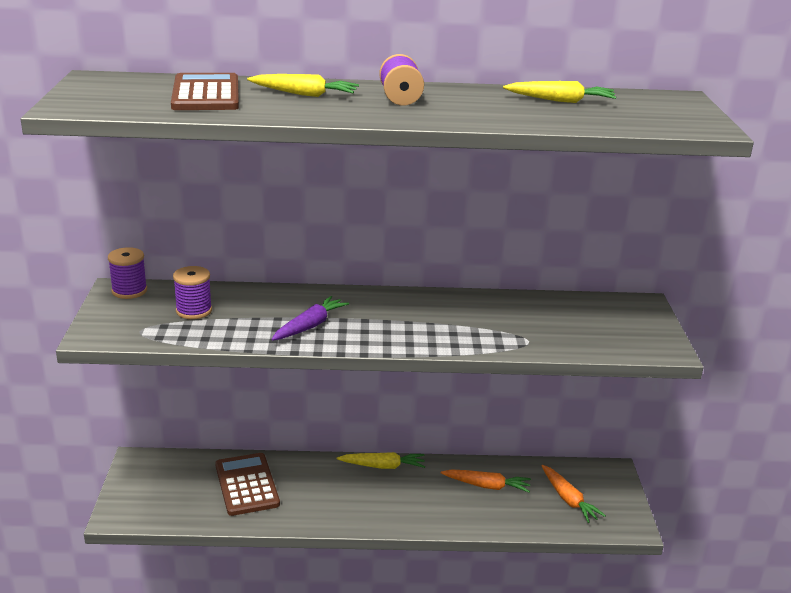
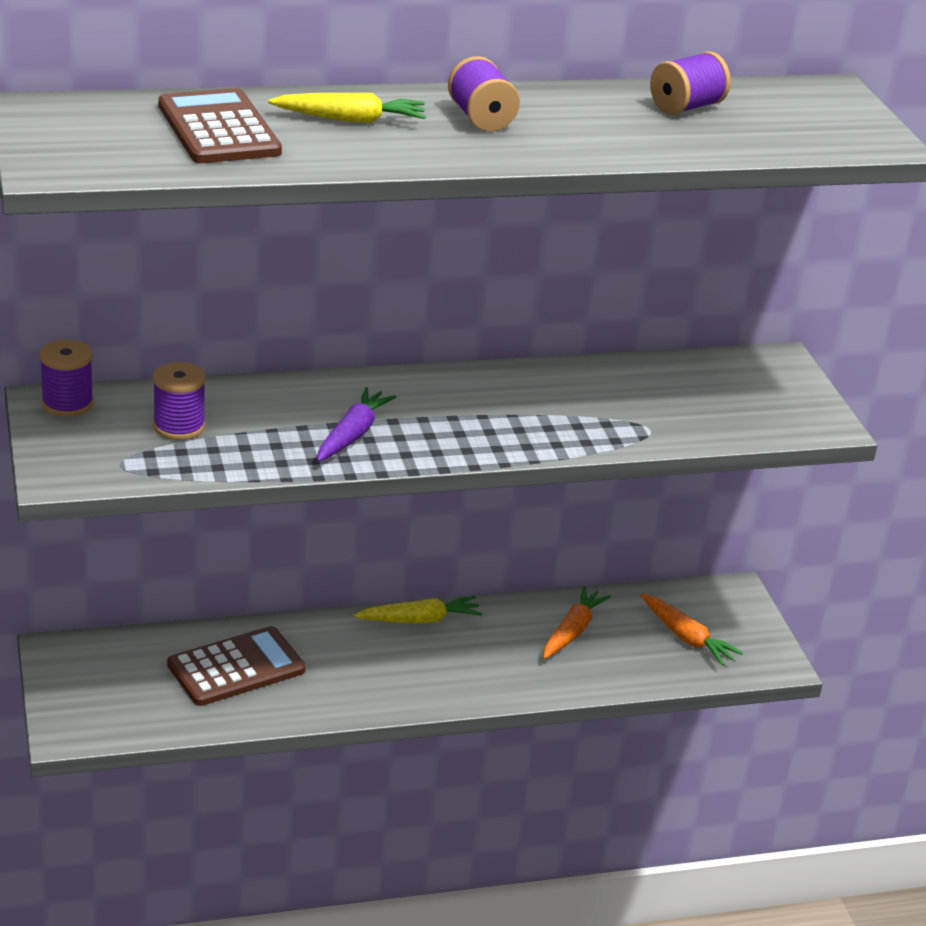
camera: 15 degrees left, 5 degrees up
brown calculator [215,453,280,516] -> brown calculator turned 90 degrees clockwise [167,626,306,706]
orange carrot [441,469,531,492] -> orange carrot turned 60 degrees counterclockwise [543,586,611,659]
yellow carrot [503,81,616,103] -> purple spool [650,51,731,115]

